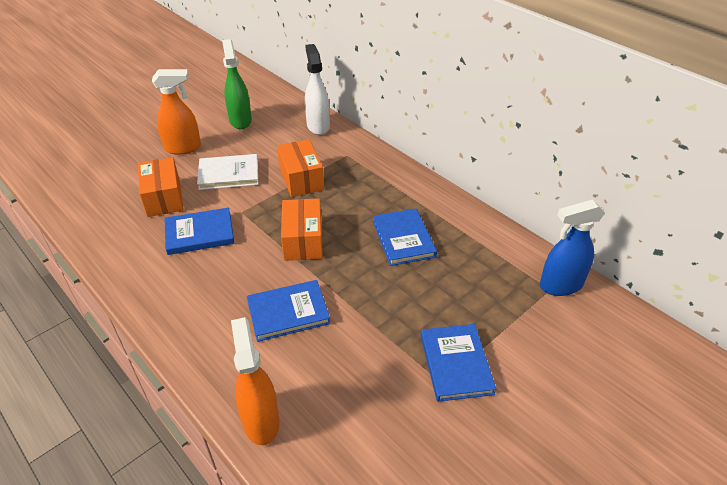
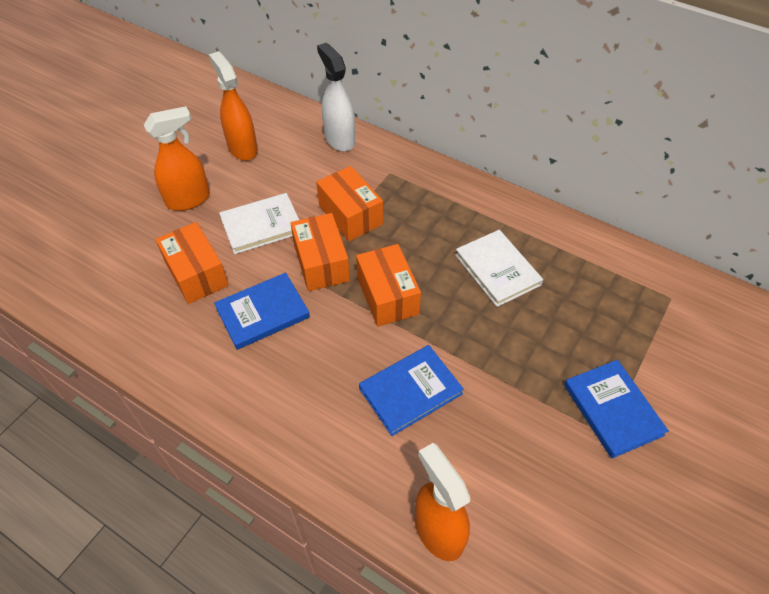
camera: 15 degrees left, 10 degrees up
green spray bottle [222,39,252,129] -> orange spray bottle [209,51,258,161]
blue book [373,208,437,266] -> white book [455,230,543,307]
blue spray bottle [540,200,605,296] -> none
none -> orange box [290,213,350,291]

